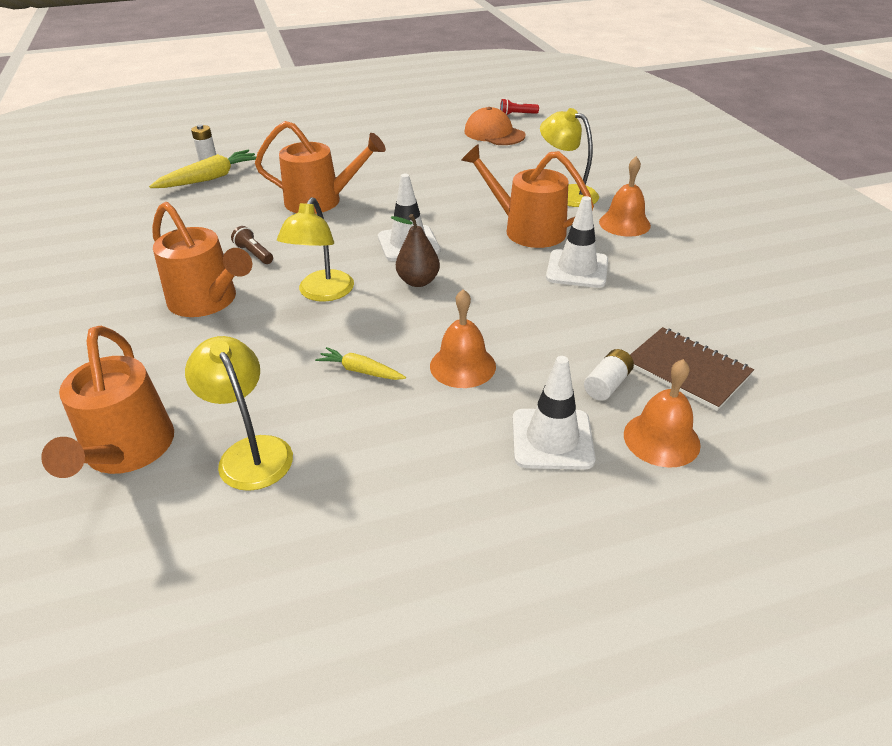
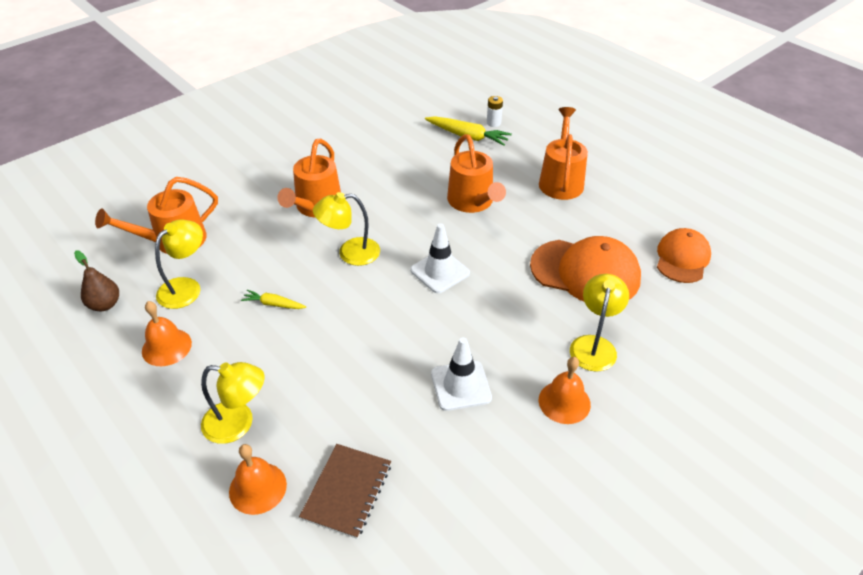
camera: 65 degrees right, 5 degrees up
brown flashlight [231,226,273,264] -> none
yellow carrot [315,347,406,380] -> yellow carrot turned 75 degrees counterclockwise [241,290,306,309]
brown pear [391,214,440,287] -> brown pear moved to [74,250,119,311]
orange bell [430,289,496,388] -> orange bell moved to [142,301,192,366]
orange watering can [461,144,594,248] -> orange watering can moved to [539,107,588,200]
red flashlight [500,99,539,115] -> none
white traffic cone [513,356,596,470] -> yellow lamp [201,362,265,444]
white battery [584,349,634,401] -> none
none -> orange cap [530,236,641,301]

